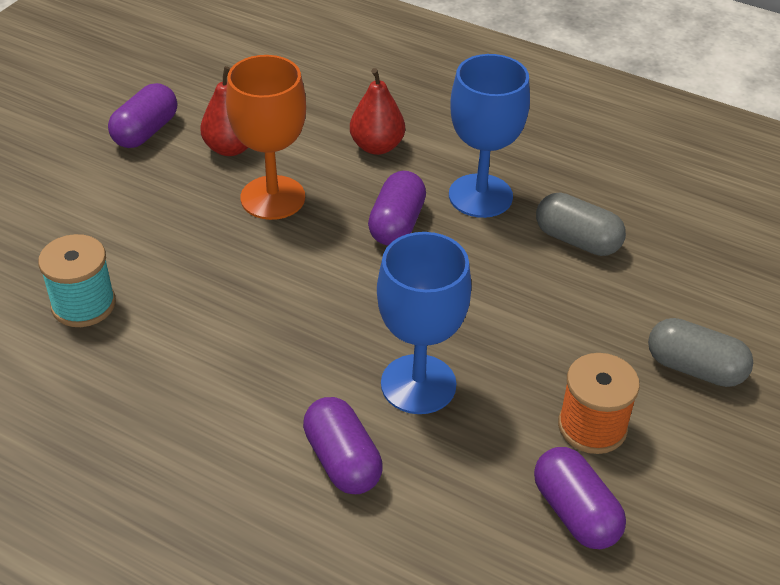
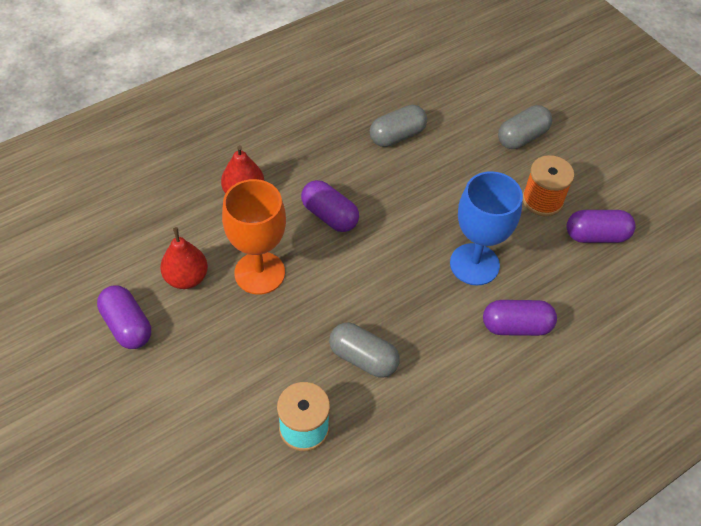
camera: 65 degrees left, 10 degrees up
blue goblet [449,54,530,218] -> none
none -> grey capsule [329,323,400,378]

